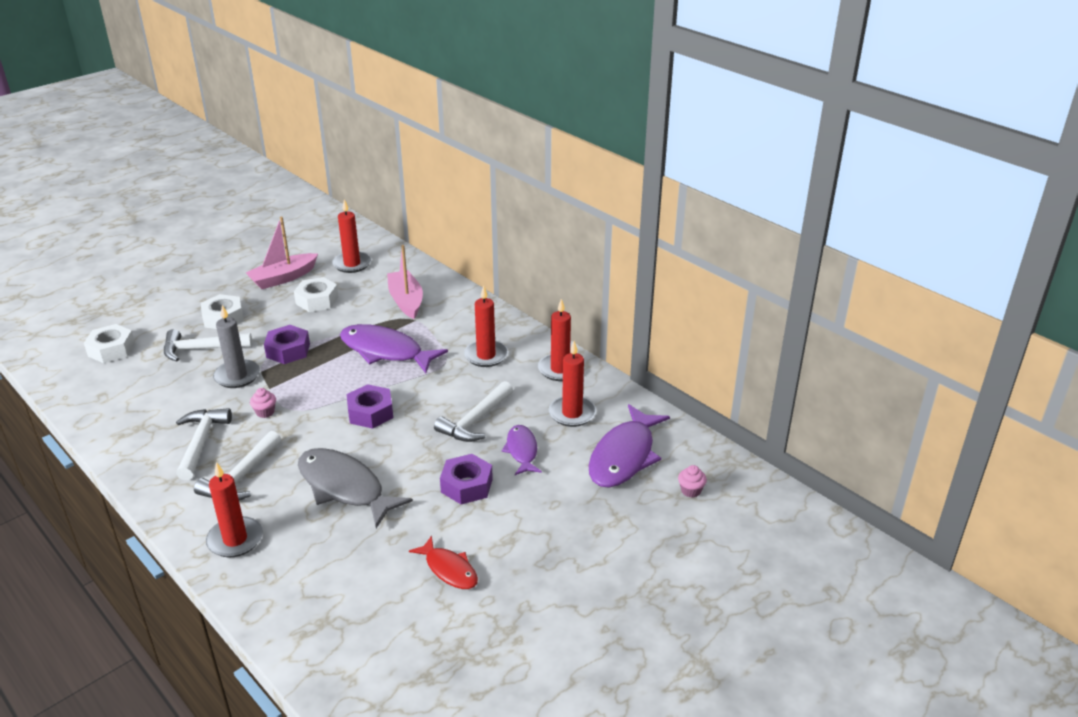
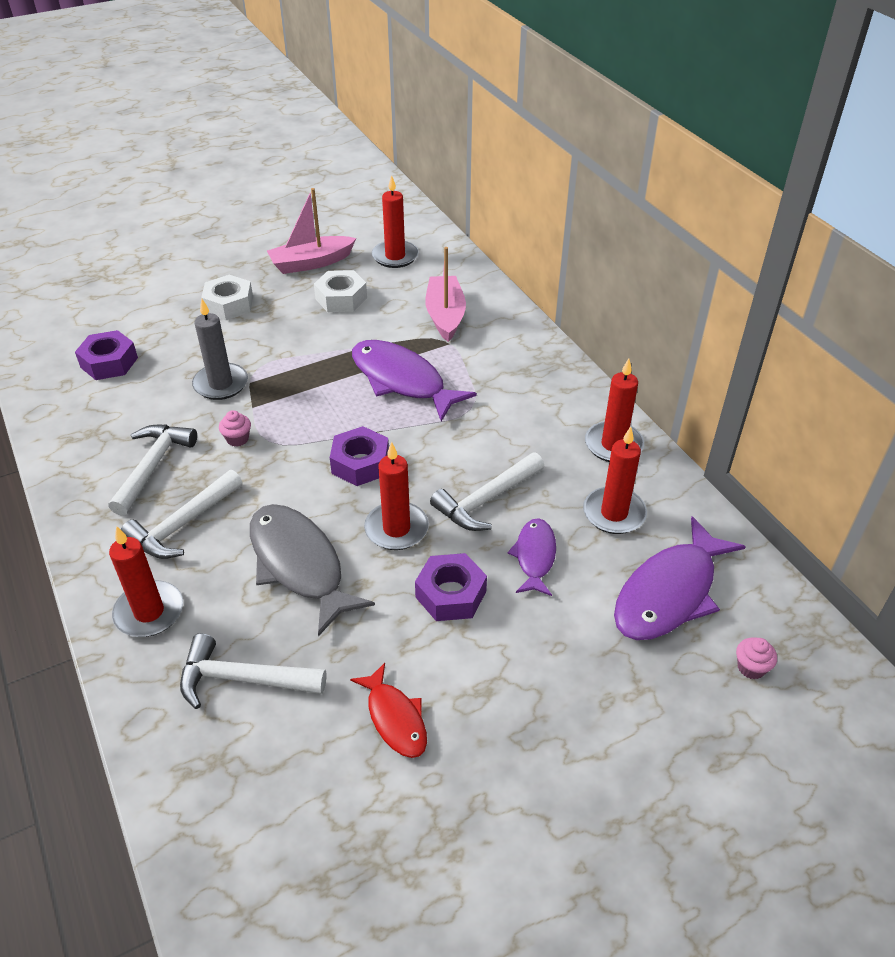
camera: 15 degrees right, 10 degrees up
white nut [84,324,135,363] -> none
white hammer [164,329,252,361] -> white hammer moved to [180,634,326,709]
purple nut [264,325,310,364] -> purple nut moved to [75,330,138,380]
red candle [464,285,508,367] -> red candle moved to [364,442,429,550]

